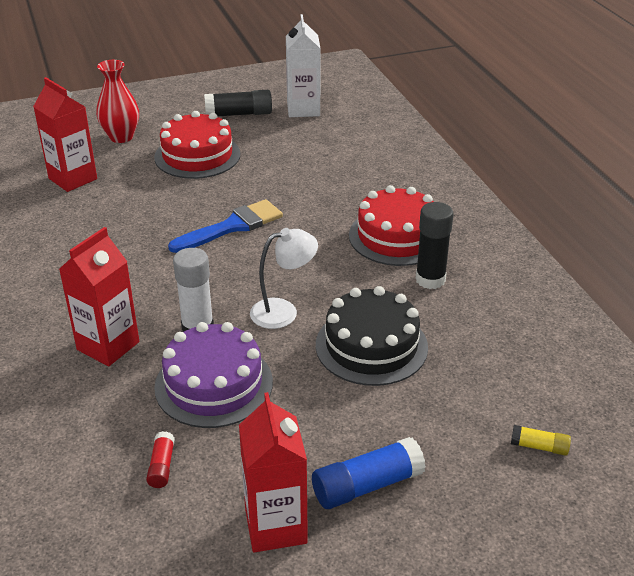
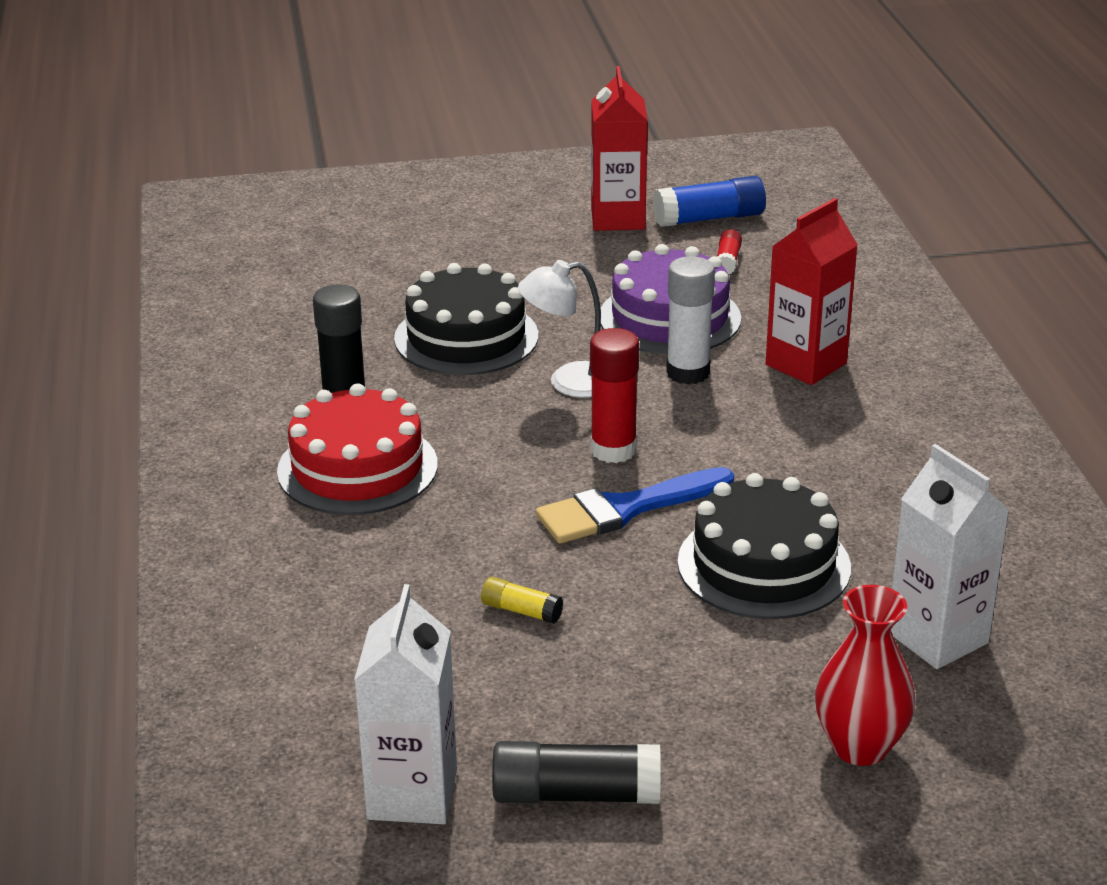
camera: 170 degrees left, 5 degrees down
red carton [33,77,97,192] -> white carton [891,444,1009,669]
red cake [154,111,240,179] -> none
blue glue stick [312,437,426,509] -> blue glue stick moved to [653,176,766,227]
yellow glue stick [511,425,571,456] -> yellow glue stick moved to [481,577,563,624]
none -> red glue stick [590,328,639,463]
none -> black cake [678,473,851,619]

